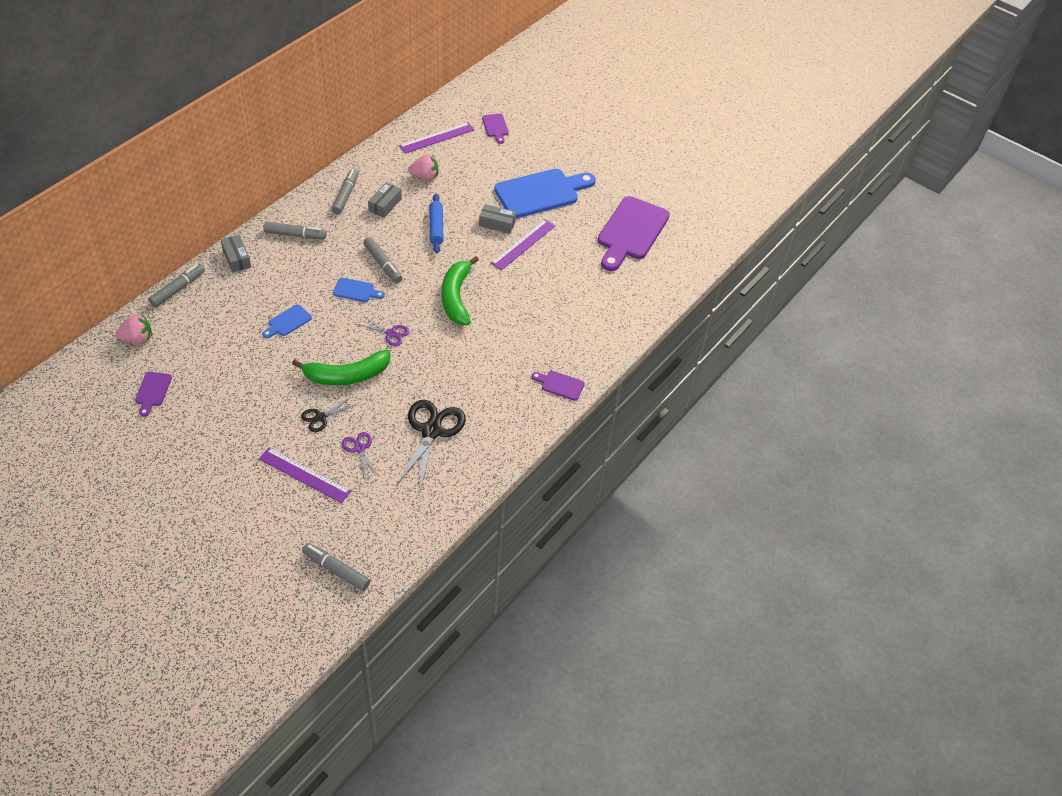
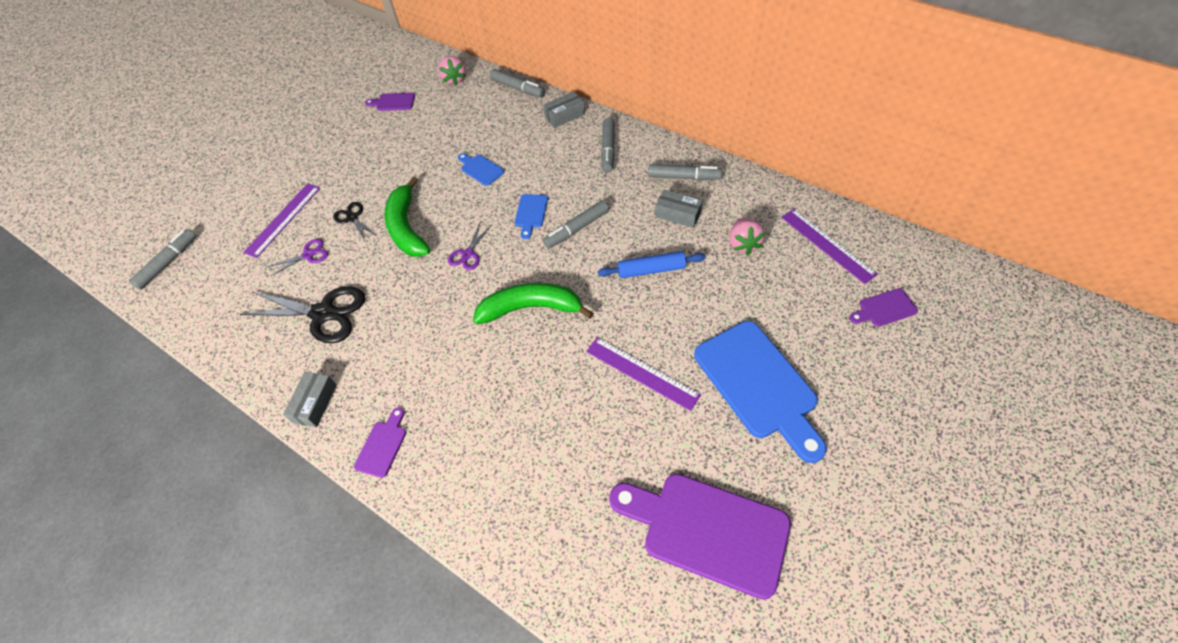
camera: 95 degrees right, 5 degrees up
grey box [479,204,516,234] -> grey box moved to [283,372,337,428]

